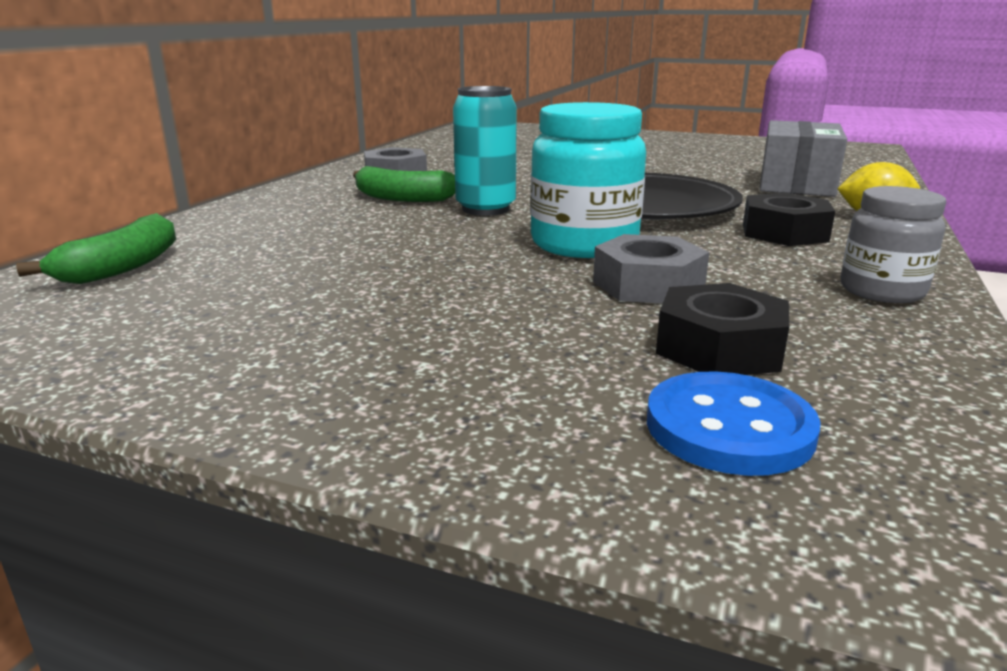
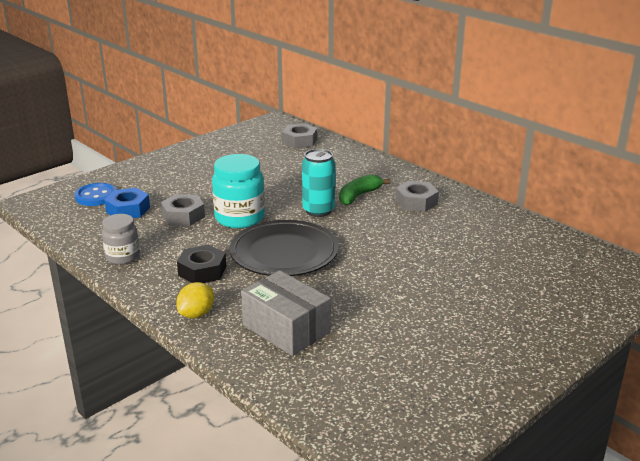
camera: 115 degrees right, 5 degrees up
green banana [16,213,176,284] -> grey nut [282,123,317,149]
black nut [656,283,789,375] -> blue nut [104,188,150,218]

